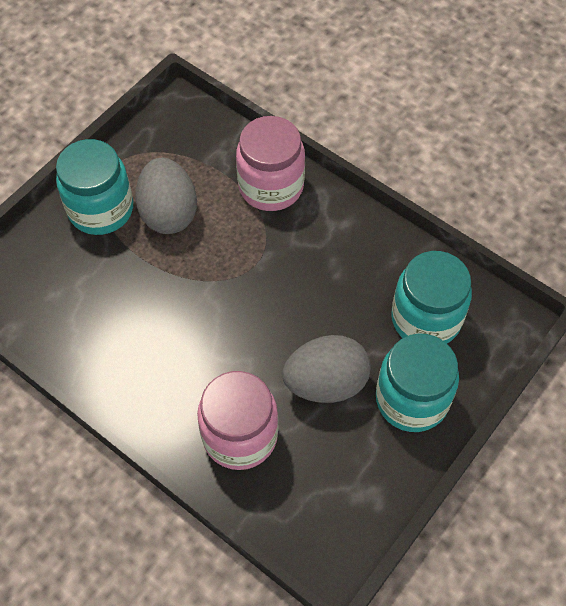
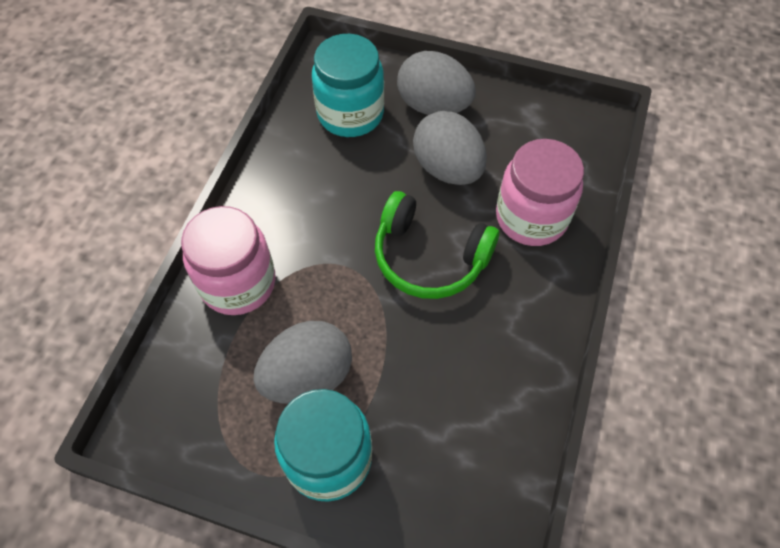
camera: 110 degrees left, 0 degrees up
turquoise jar [376,333,459,432] -> grey egg [397,51,476,115]
none -> green headphones [375,191,499,299]

